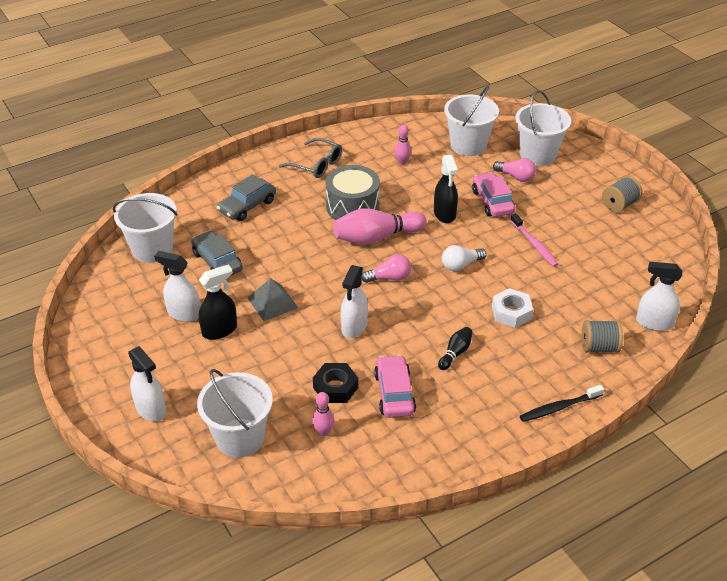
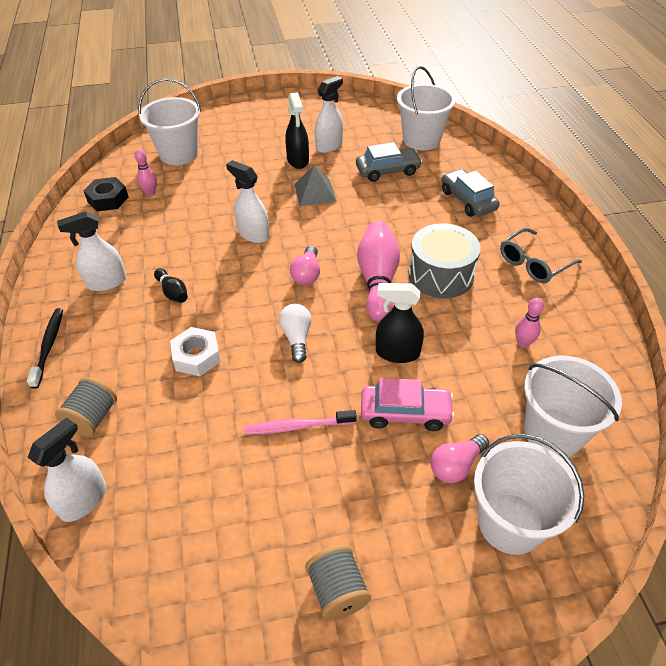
camera: 110 degrees right, 5 degrees up
white spray bottle [128,346,166,422] -> white spray bottle moved to [57,211,126,291]
black nut [313,363,358,403] -> black nut moved to [84,177,128,211]
pink car [374,355,416,418] -> none

